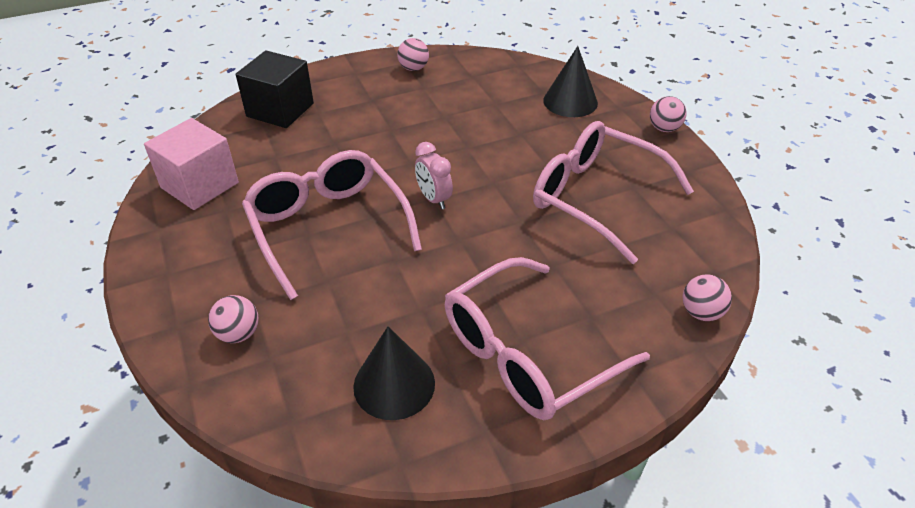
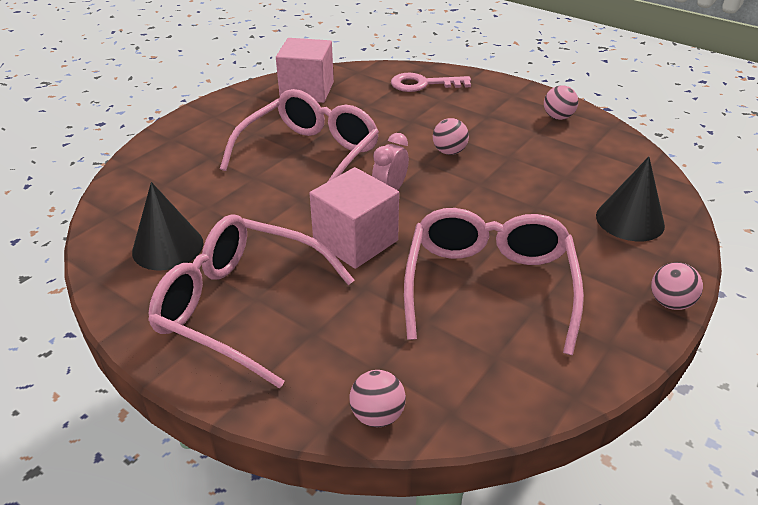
camera: 60 degrees right, 5 degrees down
pink ball [208,295,258,343] -> pink ball moved to [433,118,469,155]
black cube [236,51,314,128] -> pink key [391,73,471,92]
none -> pink cube [310,167,399,269]

